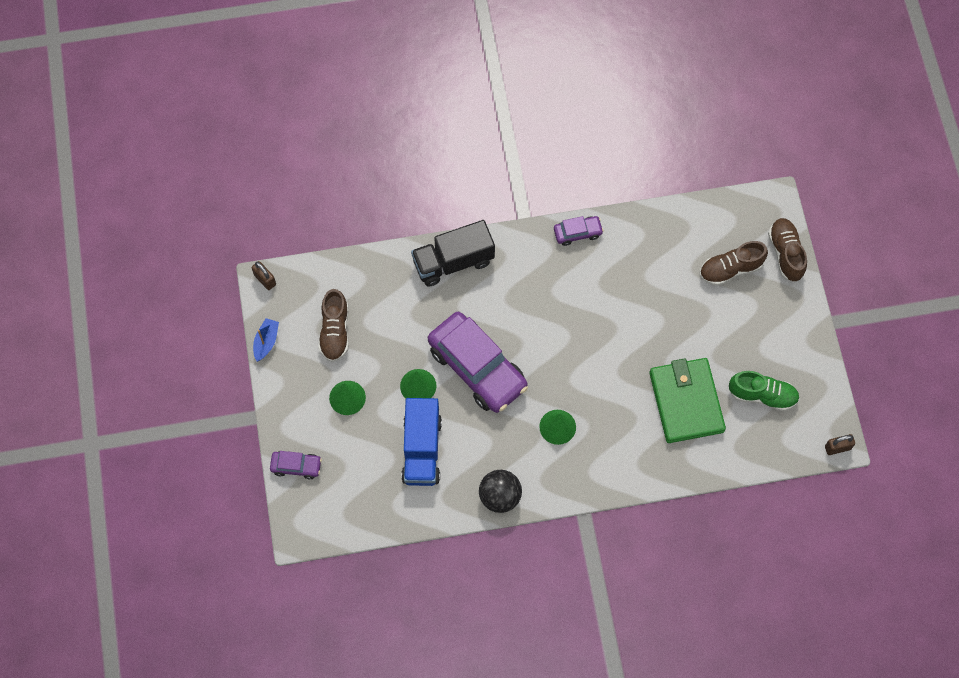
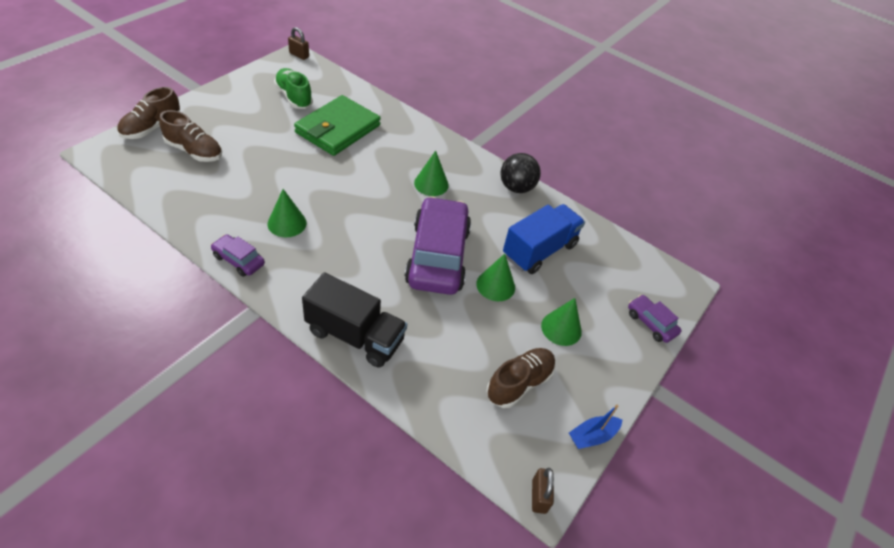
camera: 140 degrees left, 20 degrees down
none -> green cone [268,189,307,237]

